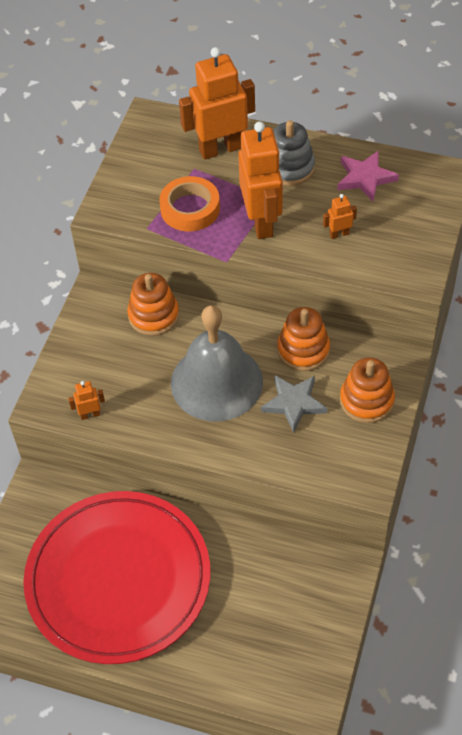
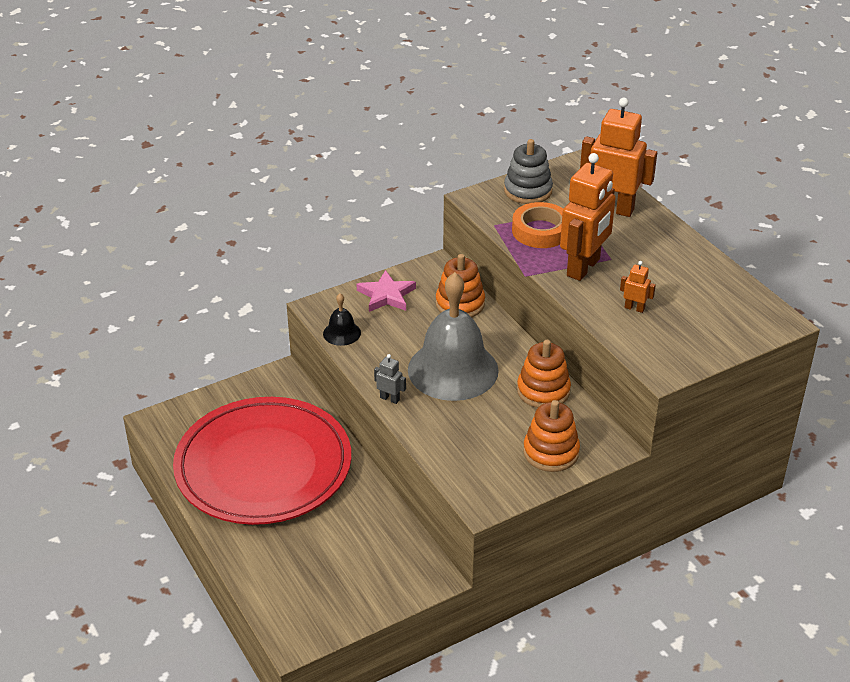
camera: 40 degrees right, 15 degrees down
orange robot [68,381,105,420] -> black bell [323,293,361,346]
grey star [261,375,327,433] -> none
grey stacking toy [273,120,315,186] -> grey stacking toy moved to [504,139,553,204]
pink star [337,151,399,201] -> pink star moved to [356,270,416,312]
none -> grey robot [374,354,406,404]

